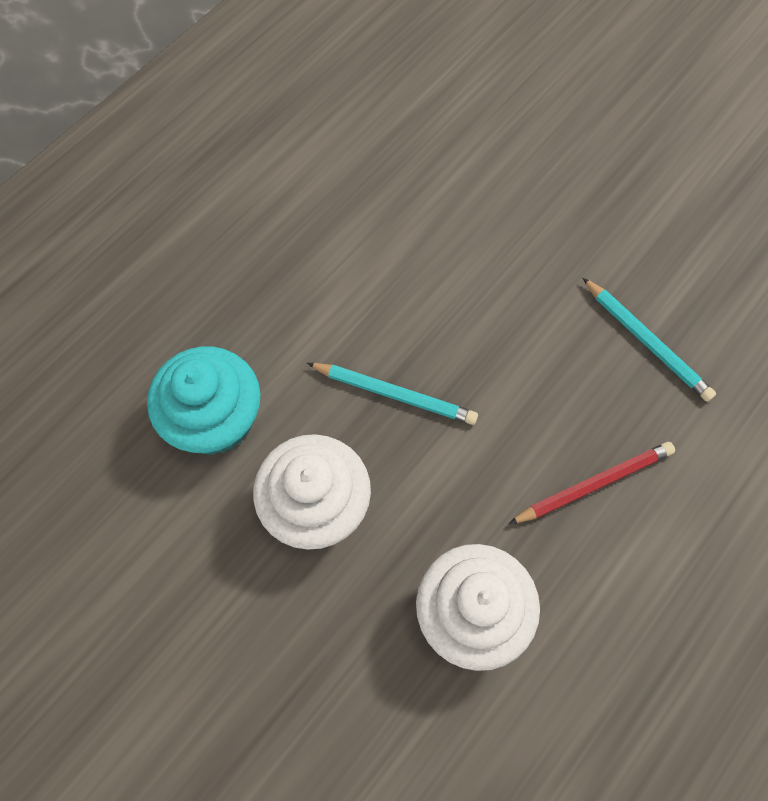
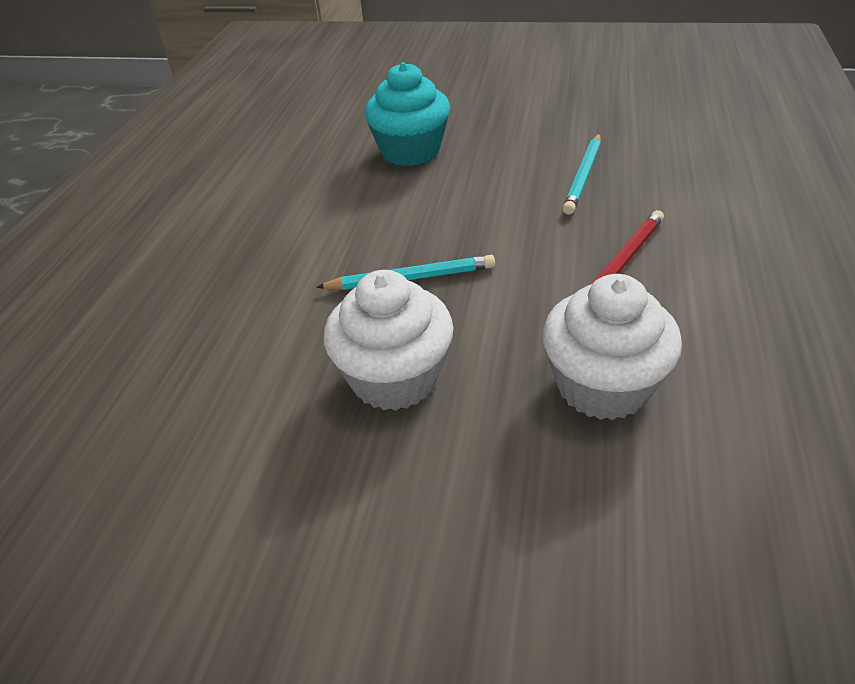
camera: 25 degrees left, 25 degrees down
turquoise cupcake [147,346,261,455] -> turquoise cupcake moved to [365,62,450,166]
turquoise pencil [583,278,716,402] -> turquoise pencil turned 90 degrees clockwise [563,133,601,215]

